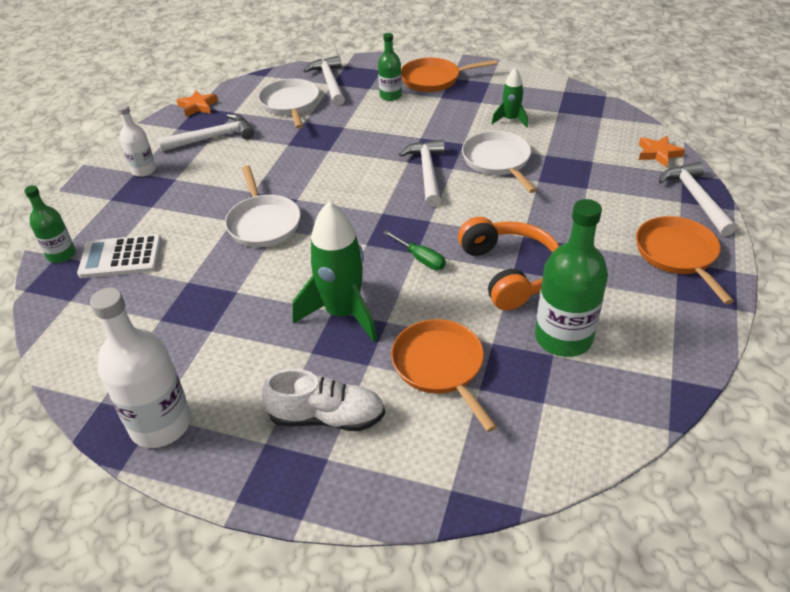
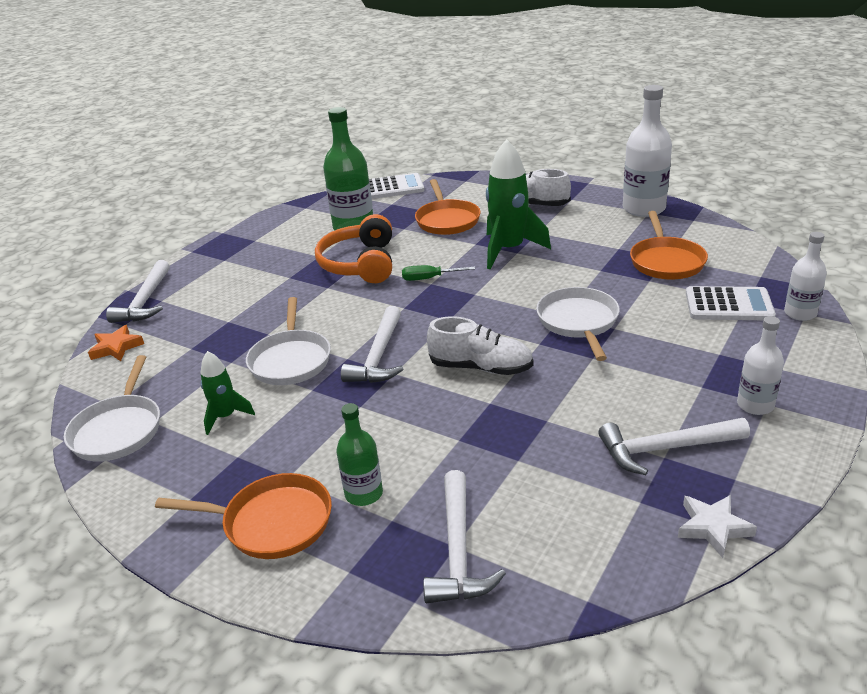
camera: 165 degrees left, 10 degrees down
green bottle [24,185,76,263] -> white bottle [784,232,827,321]
orange star [177,90,218,117] -> white star [678,495,757,558]
white pan [258,79,319,129] -> white pan moved to [64,355,160,462]
green screwdriver [383,230,446,270] -> green screwdriver turned 60 degrees counterclockwise [402,265,475,281]
orange pan [636,216,734,304] -> orange pan moved to [630,211,708,280]
none -> white calculator [369,173,424,199]
none -> white shoe [427,316,533,375]

